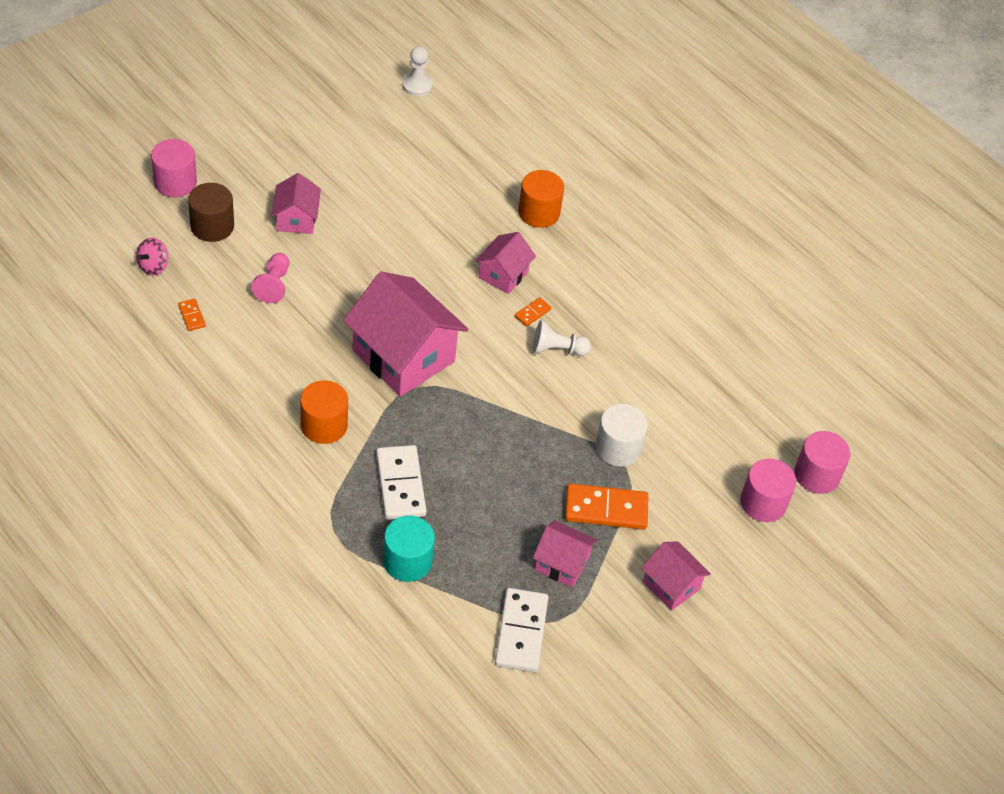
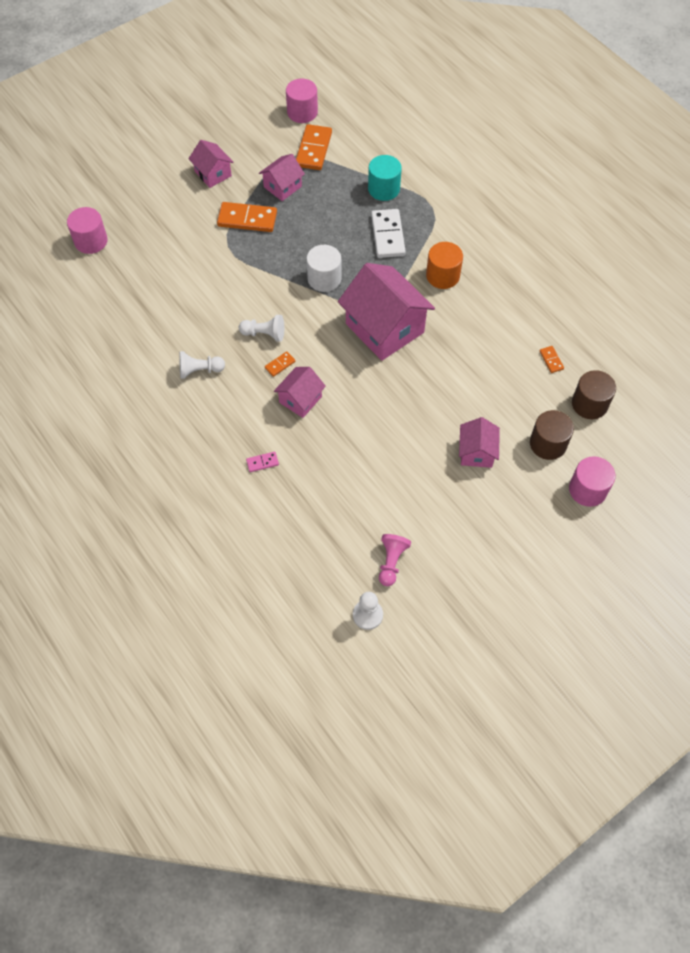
camera: 170 degrees left, 10 degrees up
pink spinning top [136,238,168,276] -> brown cylinder [572,370,616,419]
pink pawn [251,253,289,303] -> pink pawn moved to [379,534,411,586]
white domino [495,588,548,672] -> orange domino [296,124,332,170]
orange cylinder [518,170,564,228] -> pink domino [246,452,279,472]
pink house [533,520,597,588] -> pink house turned 75 degrees counterclockwise [259,154,305,201]
white cylinder [595,404,648,467] -> white cylinder moved to [307,245,342,292]
pink cylinder [740,459,796,522] -> pink cylinder moved to [286,79,318,123]
none -> white pawn [179,351,225,379]

